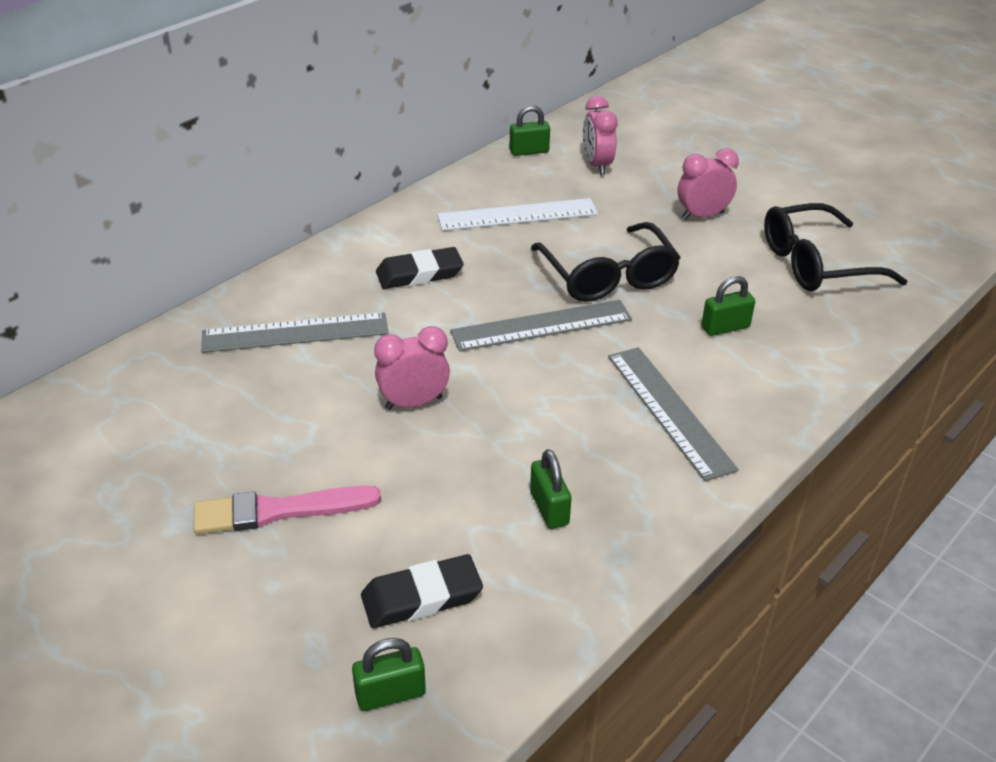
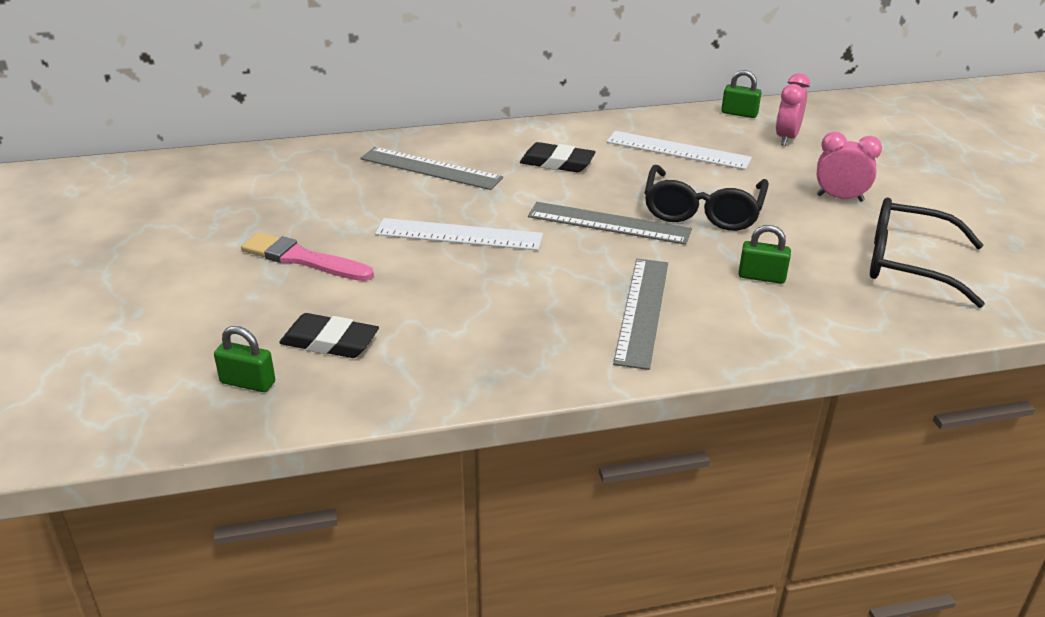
camera: 35 degrees right, 5 degrees down
pink clock [374,326,450,410] -> white ruler [375,218,543,251]
green padlock [530,449,571,529] -> none

